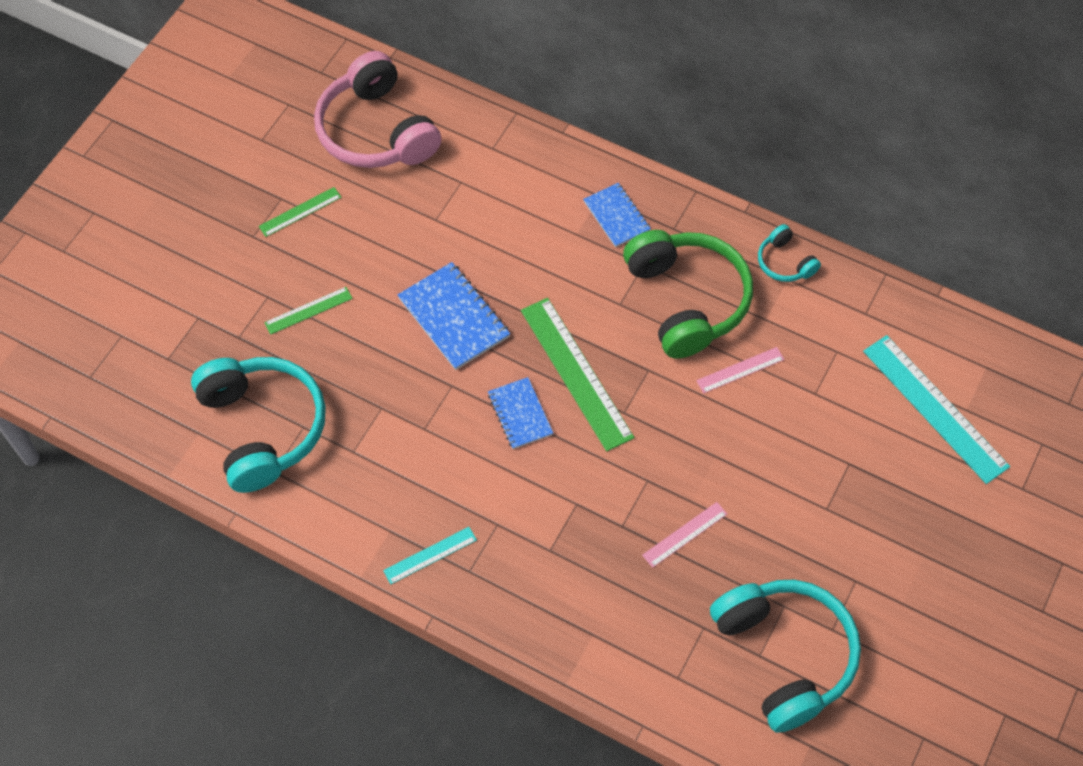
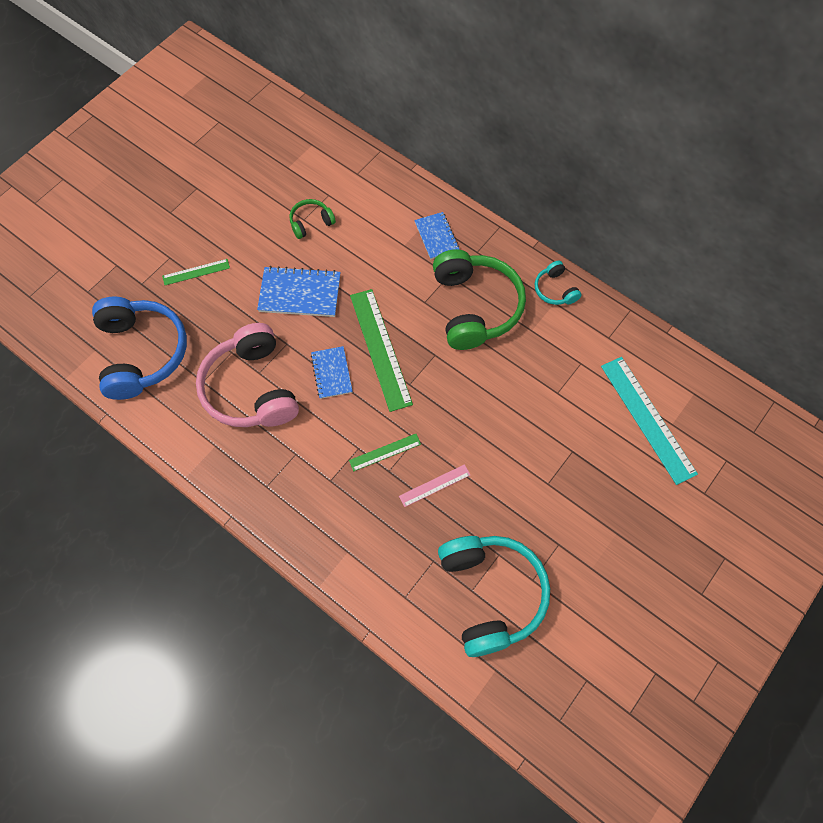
camera: 10 degrees right, 5 degrees up
turquoise headphones [191,357,326,493] -> blue headphones [92,297,187,400]
green ruler [259,187,342,237] -> green ruler moved to [349,434,421,471]
pink headphones [314,51,441,168] -> pink headphones moved to [196,323,299,427]
turquoise ruler [383,527,477,584] -> none
blue notebook [398,262,510,370] -> blue notebook turned 60 degrees counterclockwise [257,266,341,317]
pink ruler [696,347,784,393] -> none
none -> green headphones [290,199,336,239]

